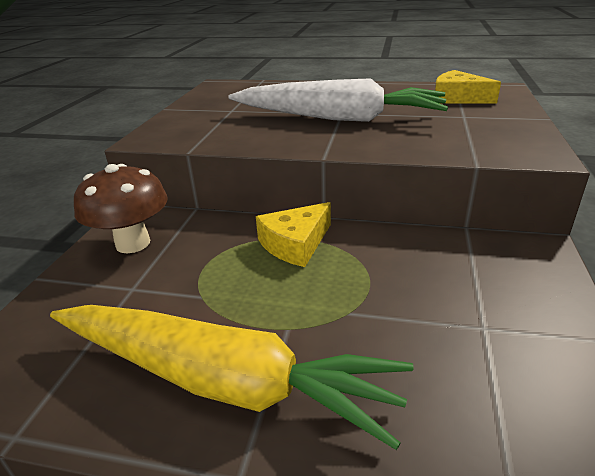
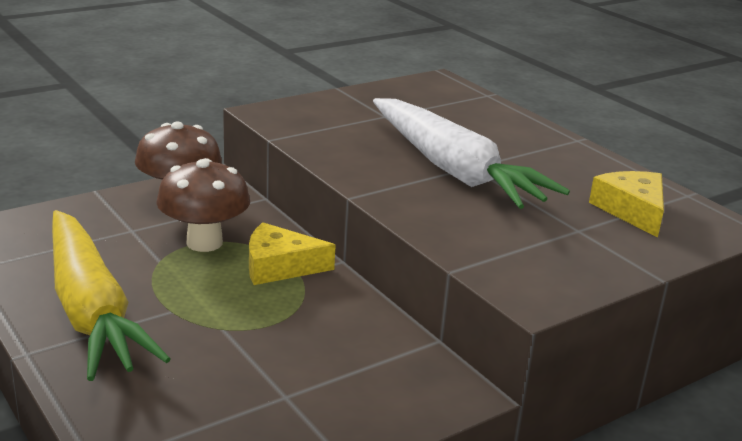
camera: 40 degrees right, 5 degrees down
none -> brown mushroom [156,158,250,252]

